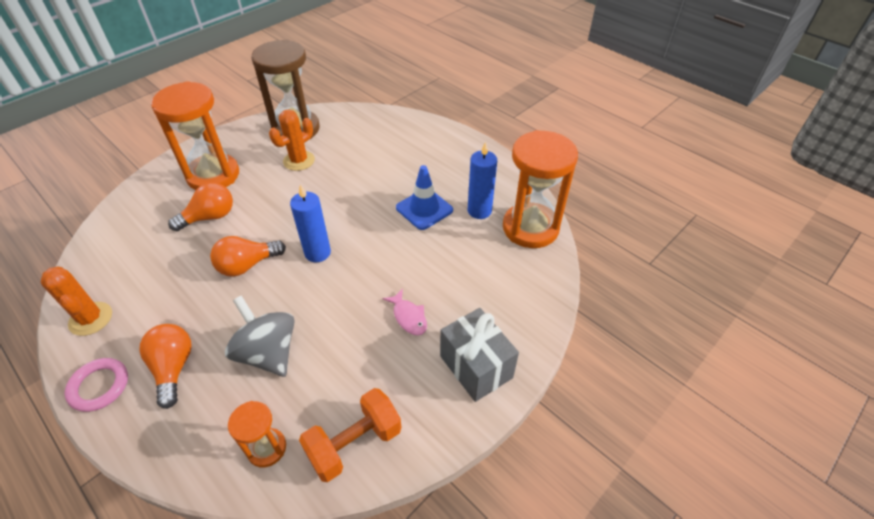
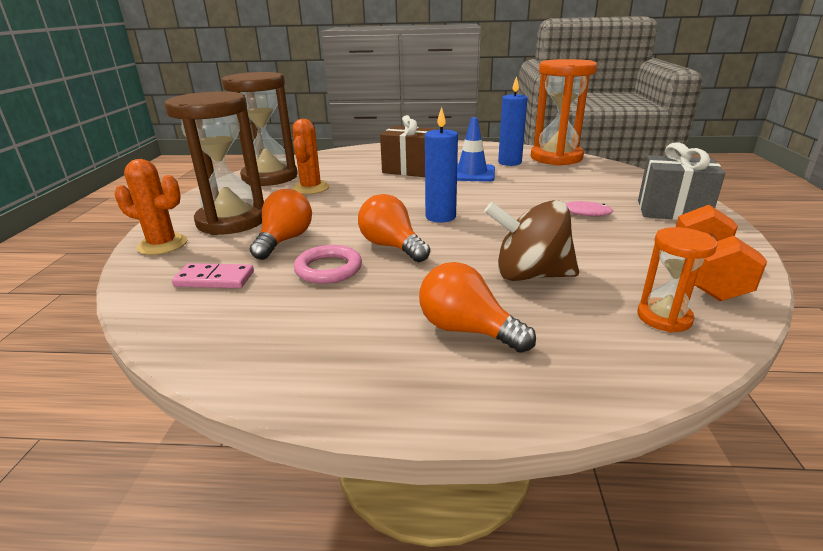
camera: 40 degrees left, 20 degrees down
orange cactus [41,267,112,336] -> orange cactus moved to [114,159,188,255]
pink ring [65,358,128,412] -> pink ring moved to [294,245,362,284]
orange hourglass [151,81,239,190] -> brown hourglass [165,91,264,235]
orange light bulb [210,236,286,277] -> orange light bulb turned 120 degrees clockwise [358,194,430,262]
grey spinning top [225,295,295,377] -> brown spinning top [484,200,579,281]
none -> pink domino [172,263,254,288]
none -> brown gift [380,115,437,177]

